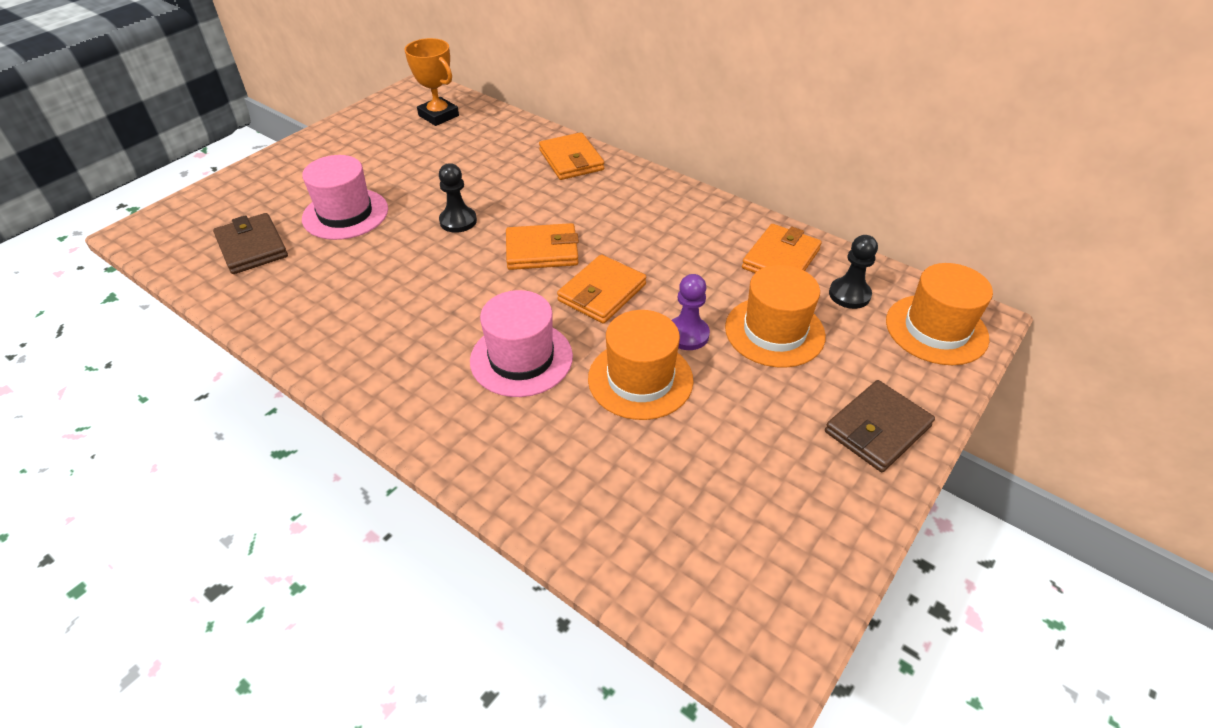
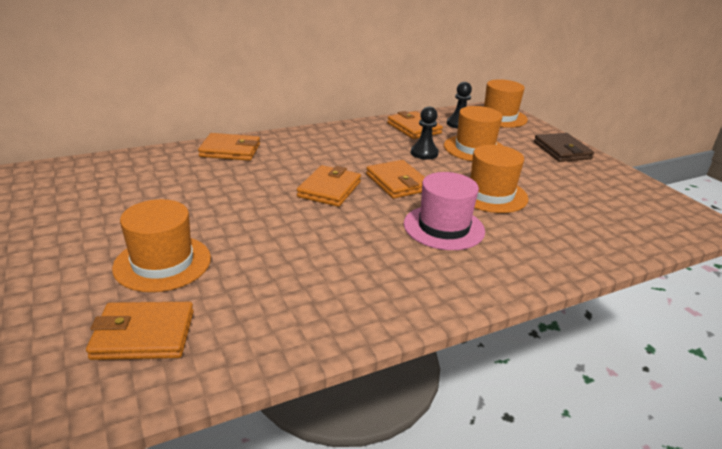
camera: 65 degrees left, 15 degrees down
brown wallet [213,213,288,274] -> orange wallet [86,302,194,360]
pink hat [302,155,388,240] -> orange hat [112,199,211,292]
orange trophy [405,38,459,126] -> none
black pawn [439,163,477,233] -> black pawn moved to [411,106,439,160]
purple pawn [672,274,710,350] -> none

